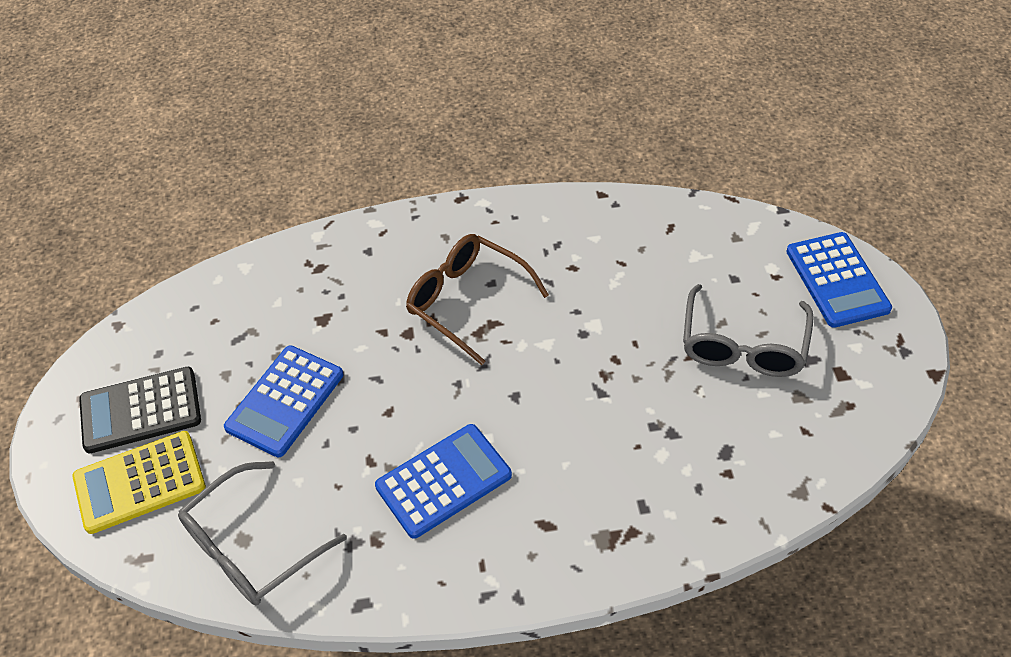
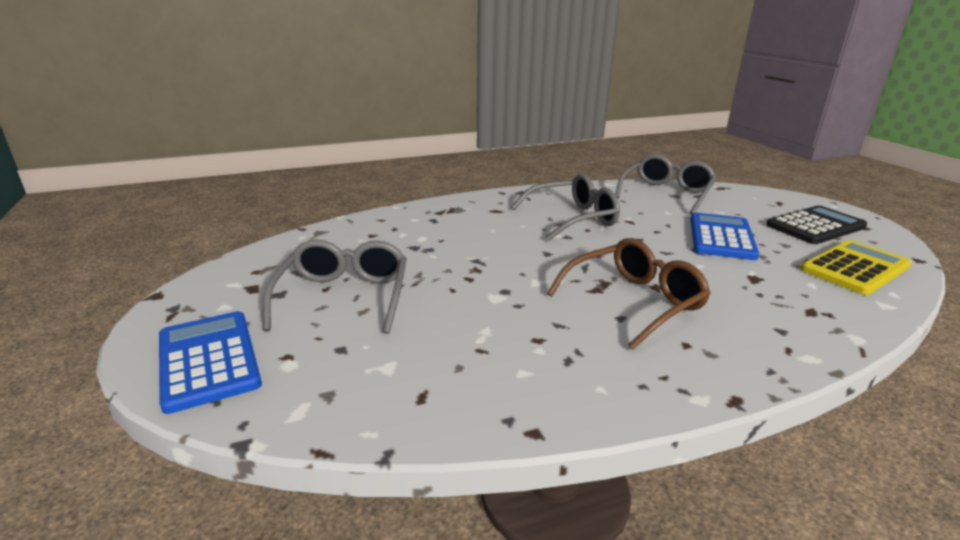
camera: 165 degrees right, 25 degrees down
yellow calculator [73,431,206,534] -> yellow calculator moved to [801,240,911,295]
blue calculator [375,424,512,539] -> grey glasses [511,174,620,241]
brown glasses [406,234,549,365] -> brown glasses turned 60 degrees counterclockwise [547,238,711,350]

